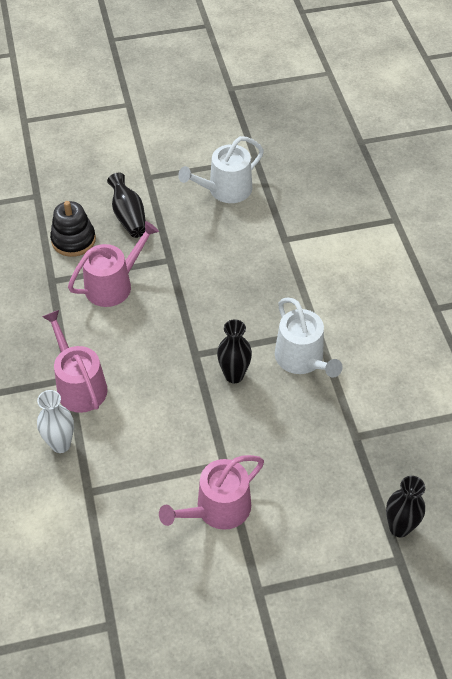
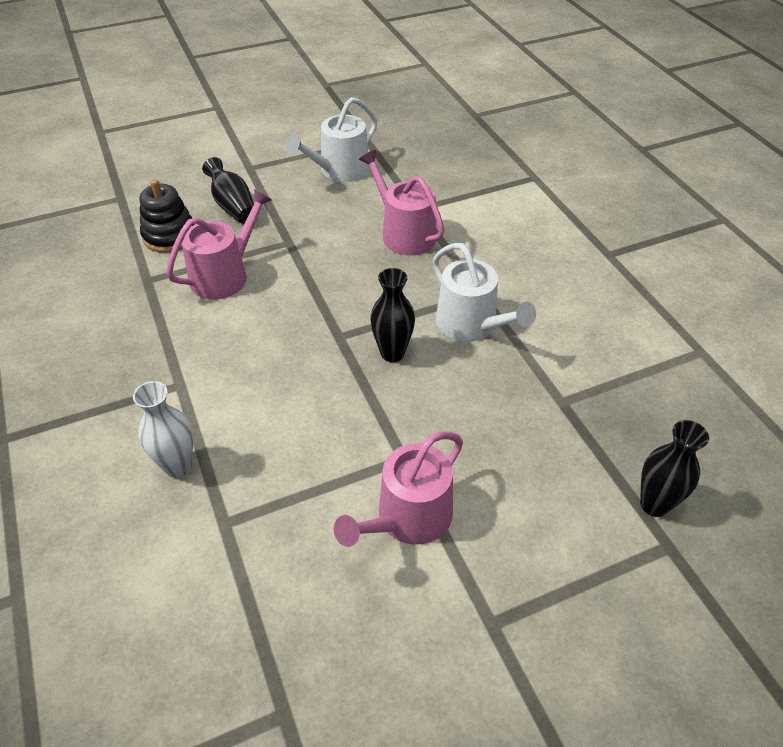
camera: 10 degrees left, 5 degrees down
pink watering can [42,310,108,413] -> pink watering can moved to [359,150,444,256]

